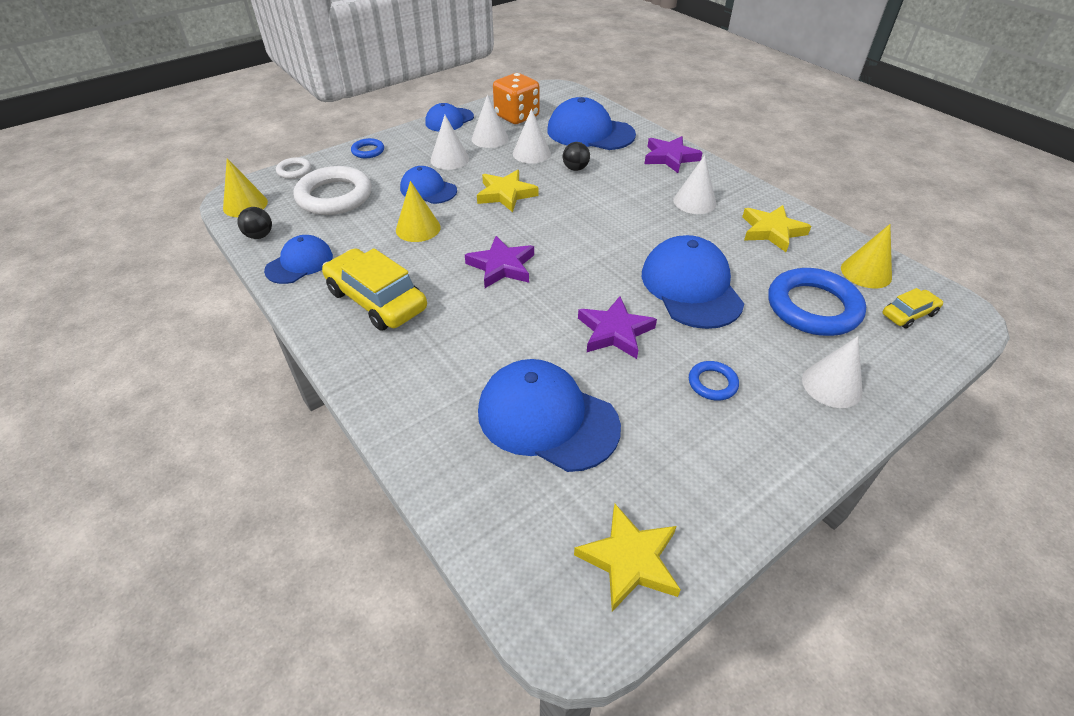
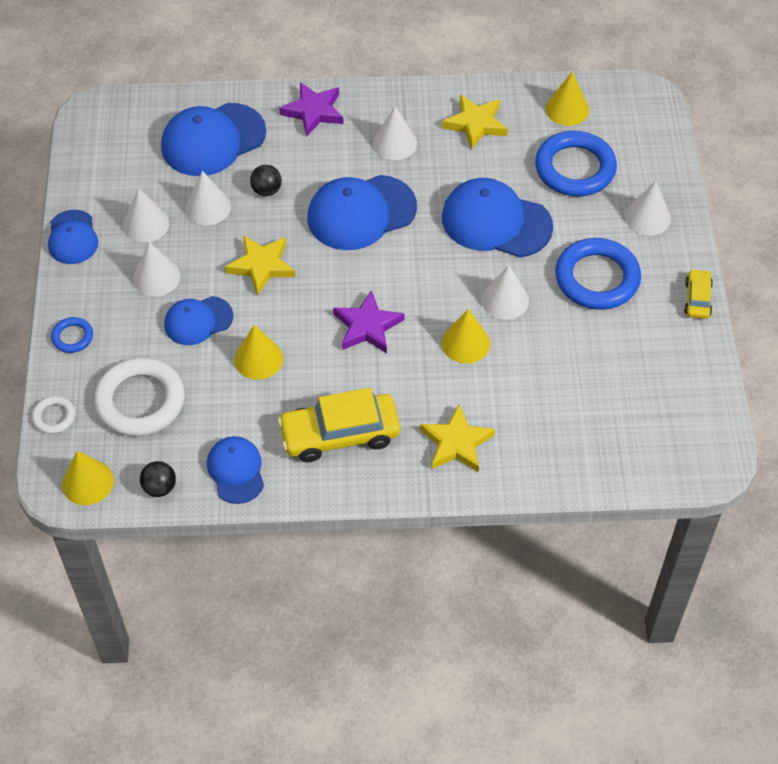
camera: 55 degrees left, 10 degrees up
blue cap [478,359,621,472] -> blue cap moved to [308,175,417,250]
orange dice [493,73,540,124] -> none
yellow star [574,504,681,612] -> yellow star moved to [420,404,495,472]
purple star [578,296,657,359] -> white cone [481,265,529,320]
blue ring [689,361,739,401] -> blue ring [555,238,641,310], size x2.10
yellow car [883,288,943,329] -> yellow car moved to [684,269,713,319]
none -> yellow cone [441,309,490,364]

